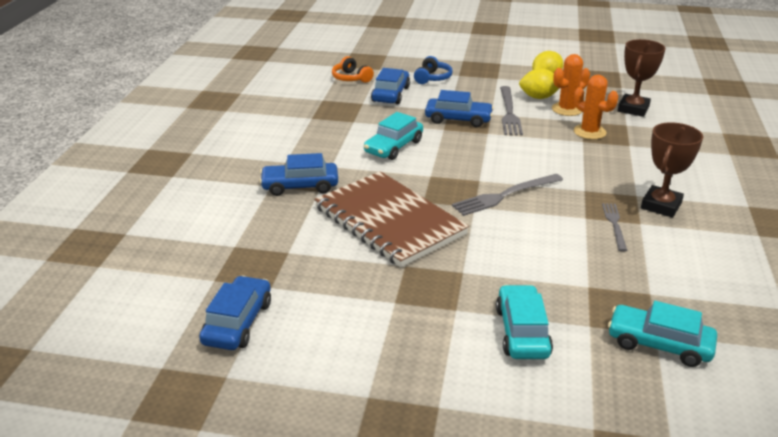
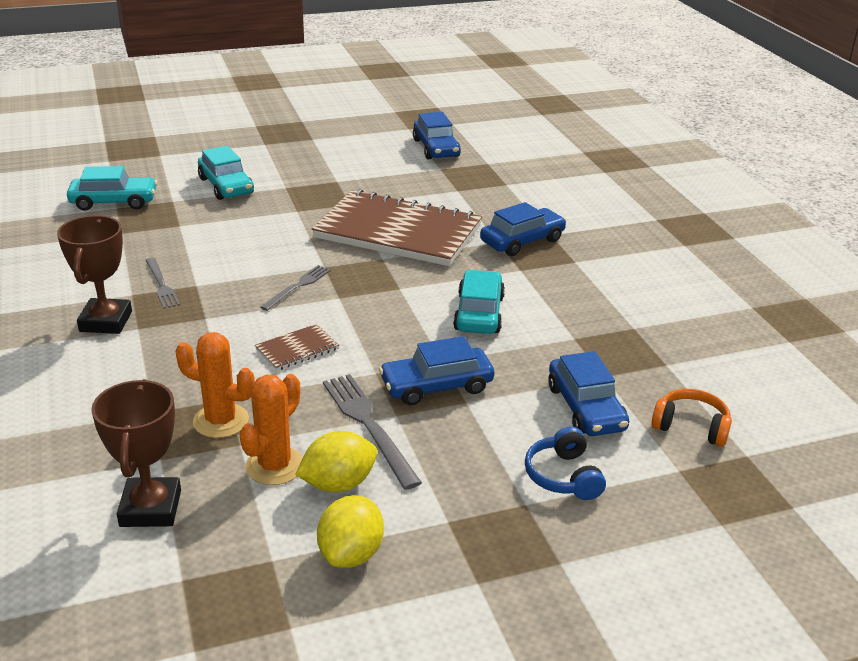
camera: 150 degrees right, 0 degrees up
grey fork [452,174,563,216] -> grey fork [260,265,331,311], size x0.63
none -> brown notebook [255,324,339,371]

